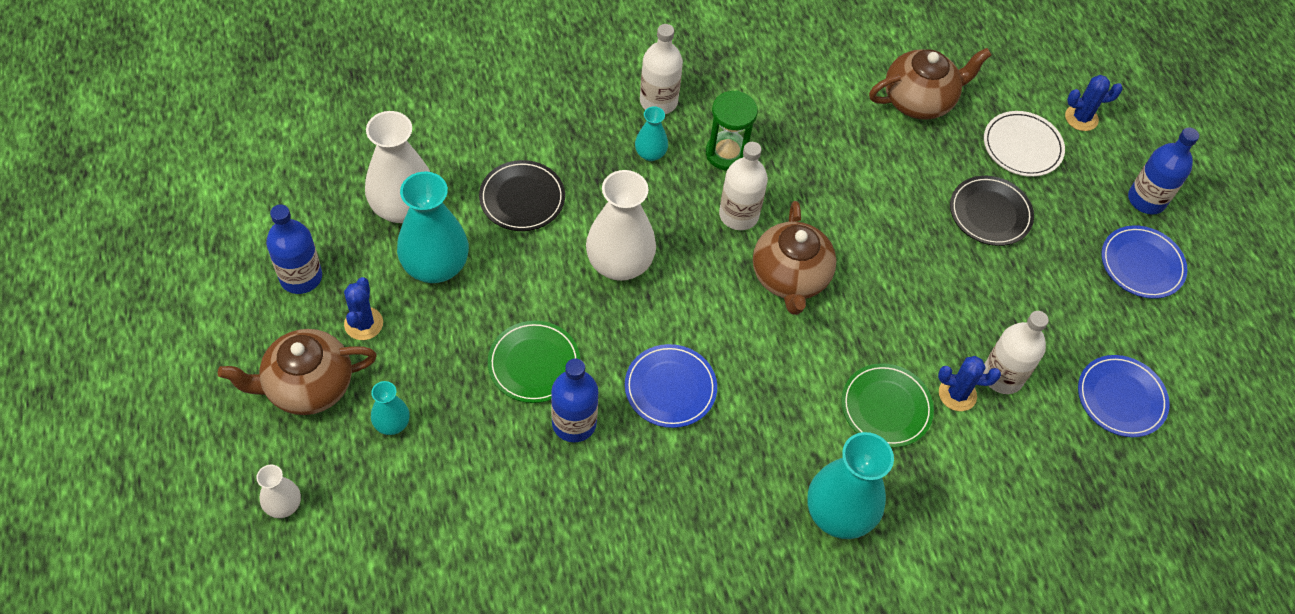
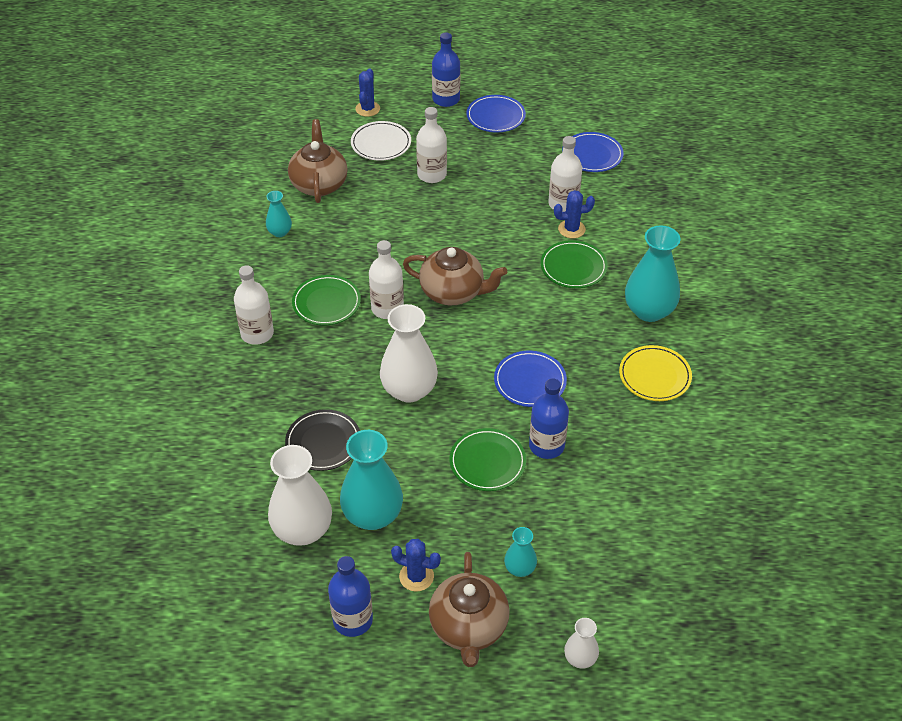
camera: 70 degrees left, 10 degrees down
turquoise vase [635,106,668,161] -> turquoise vase moved to [266,191,292,237]
green hourglass [706,90,758,171] -> green plate [292,275,361,325]
blue cactus [938,356,1001,411] -> blue cactus turned 60 degrees clockwise [554,190,595,238]
black plate [950,176,1034,246] -> white bottle [416,107,447,183]
none -> yellow plate [619,345,692,401]

